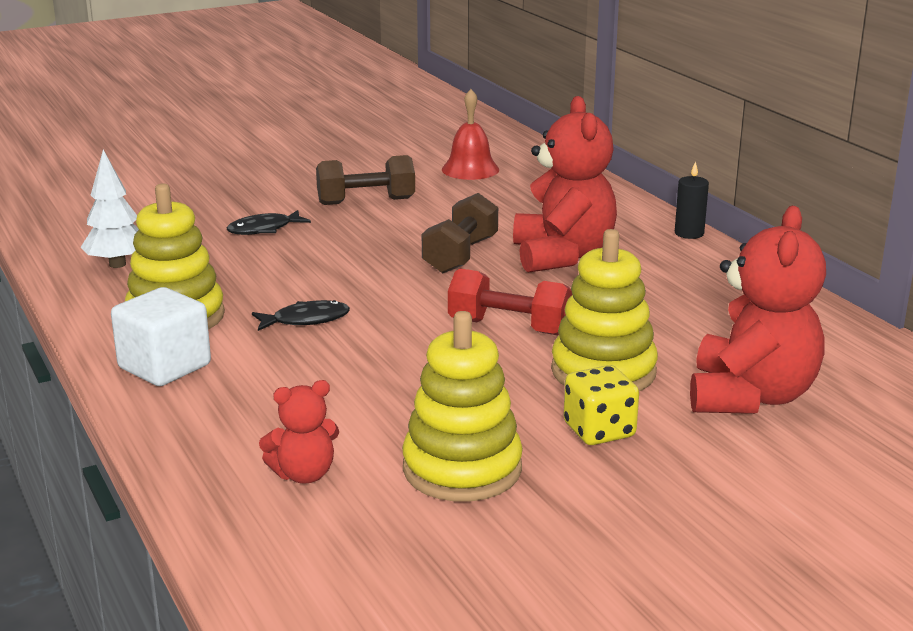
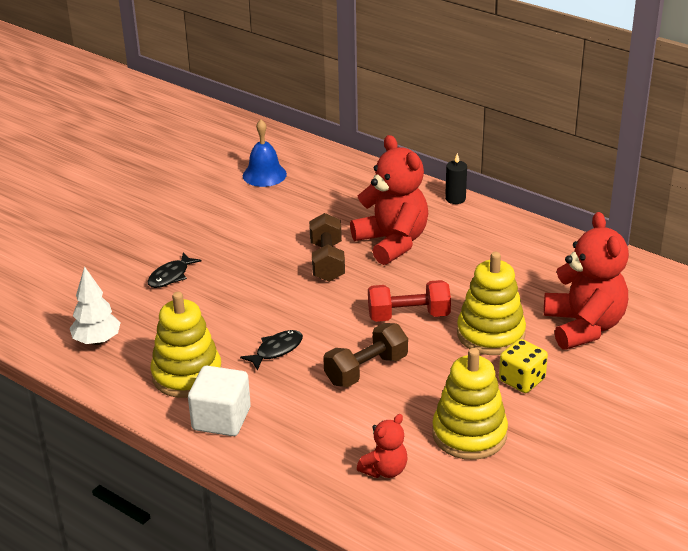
camera: 25 degrees left, 10 degrees up
brown dumbbell [316,155,415,205] -> brown dumbbell moved to [323,323,408,387]
red bell [442,89,499,180] -> blue bell [243,120,287,187]

